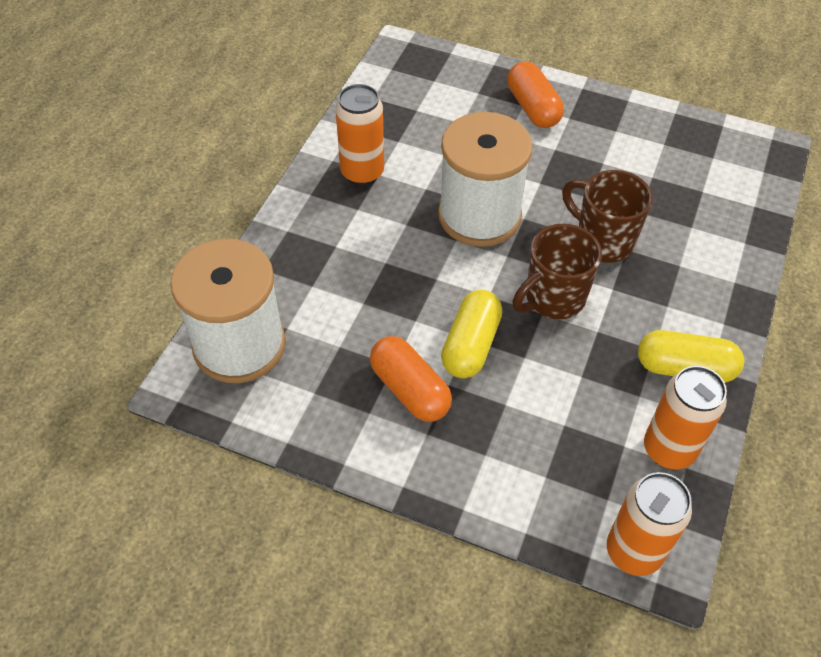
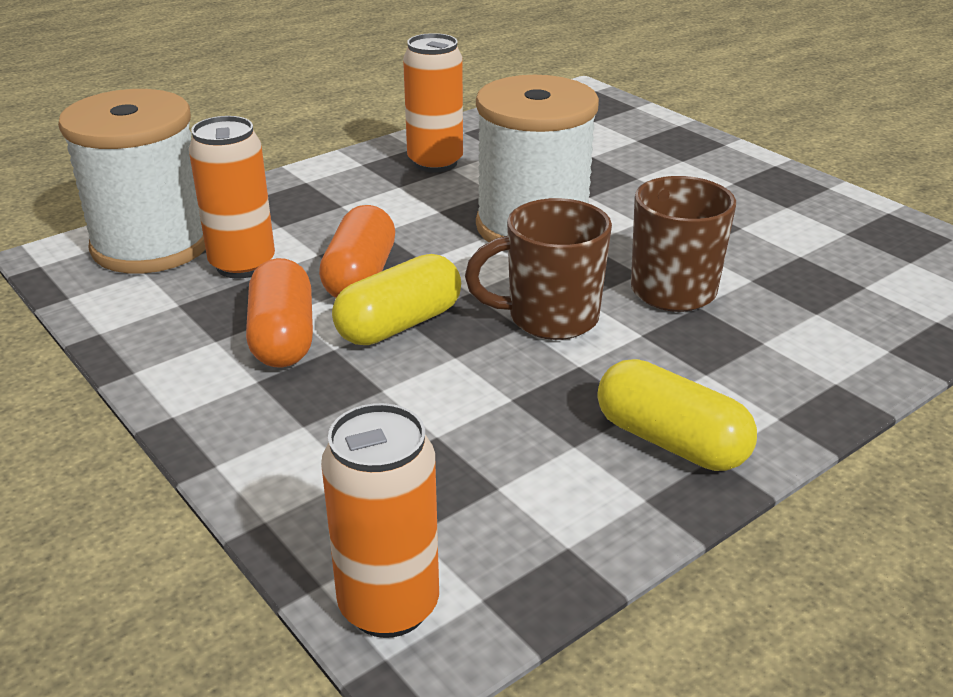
camera: 30 degrees right, 20 degrees down
orange capsule [507,61,564,128] -> orange capsule moved to [319,205,395,298]
orange can [644,366,727,469] -> orange can moved to [189,116,275,279]

